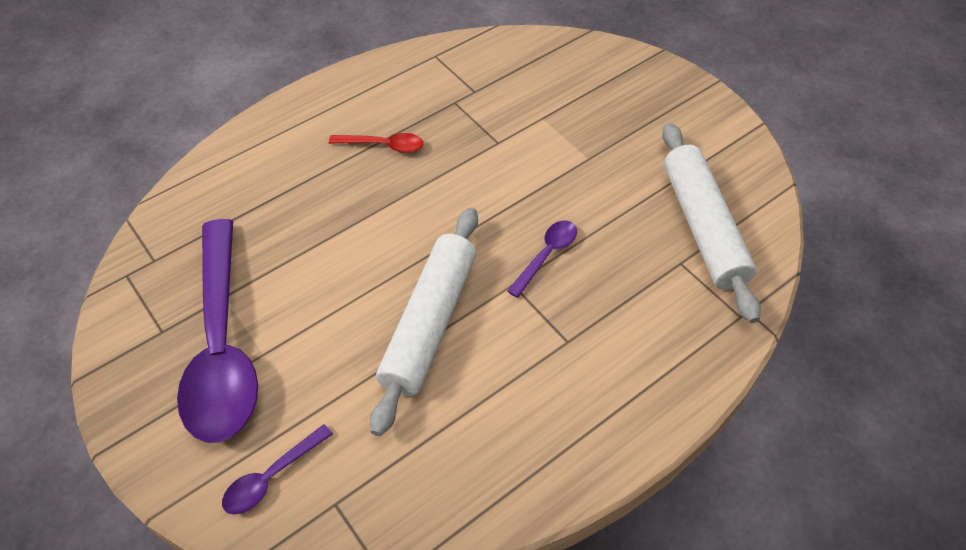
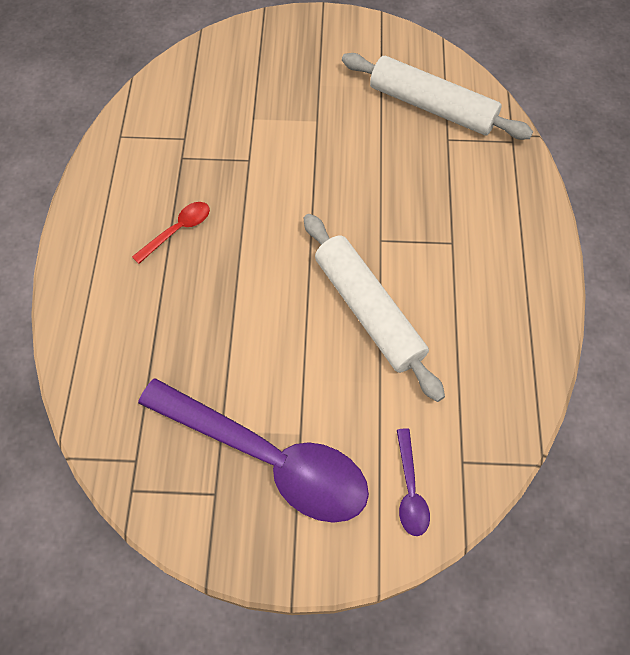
camera: 50 degrees left, 10 degrees up
purple spoon [507,221,577,298] -> none

